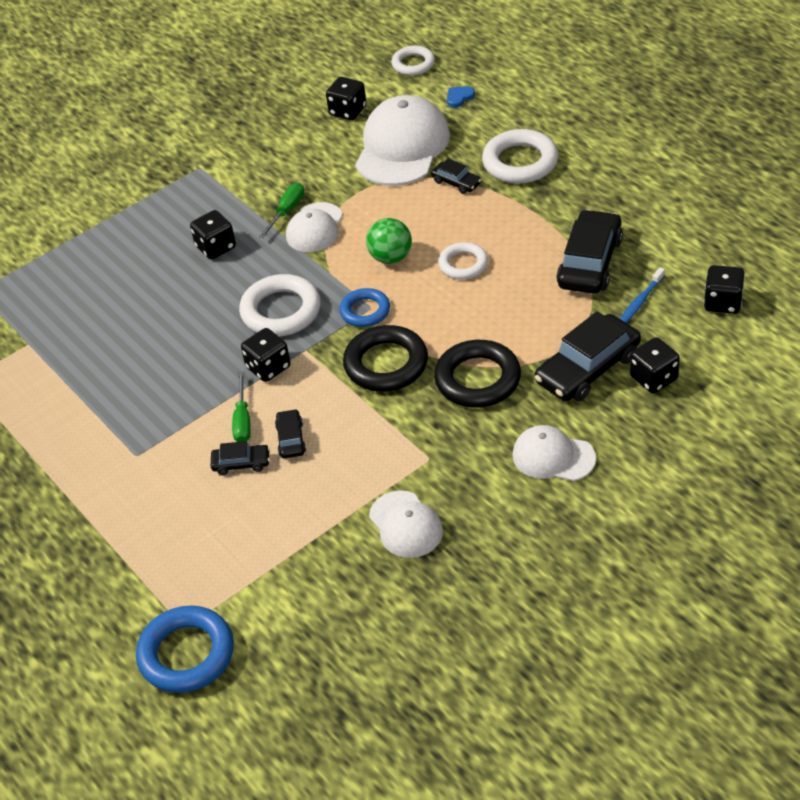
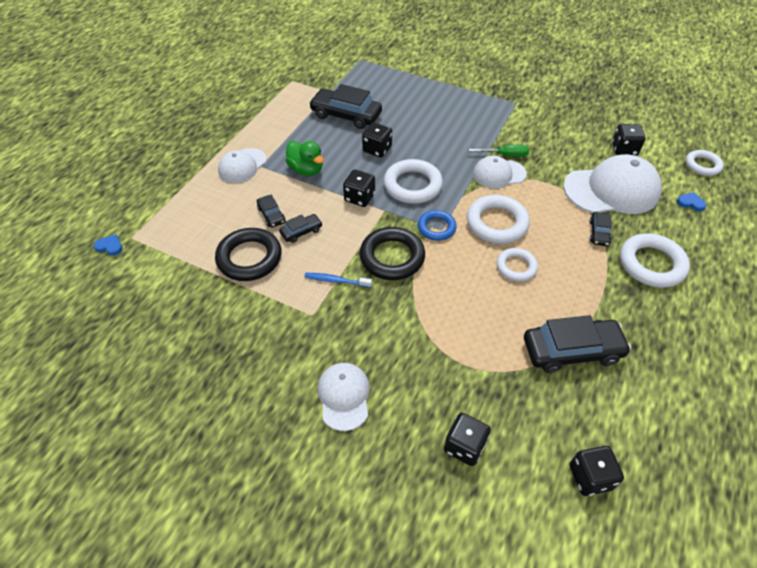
camera: 60 degrees right, 5 degrees up
blue ring [136,605,234,693] -> blue heart [94,234,123,256]
black dice [190,210,236,260] -> black dice moved to [362,122,392,158]
green screwdriver [232,372,251,442] -> none
green ball [366,218,412,264] -> white ring [467,195,530,244]
white cap [369,490,443,558] -> white cap moved to [218,148,267,183]
black ring [434,340,521,408] -> black ring moved to [215,228,282,281]
black car [535,311,641,401] -> black car moved to [309,84,382,129]
blue toothbrush [620,267,665,323] -> blue toothbrush moved to [304,273,372,288]
none -> green duck [285,141,324,176]

